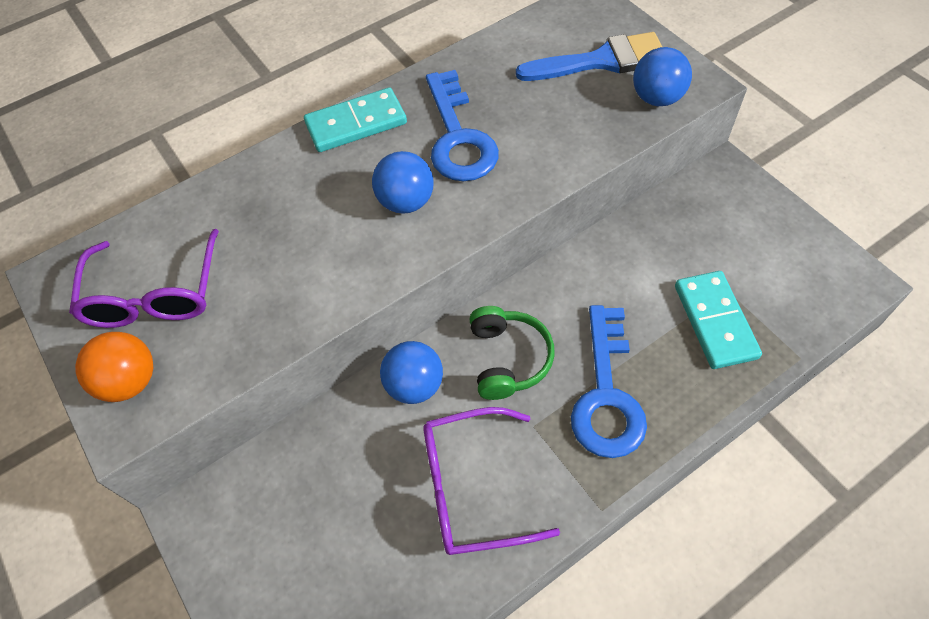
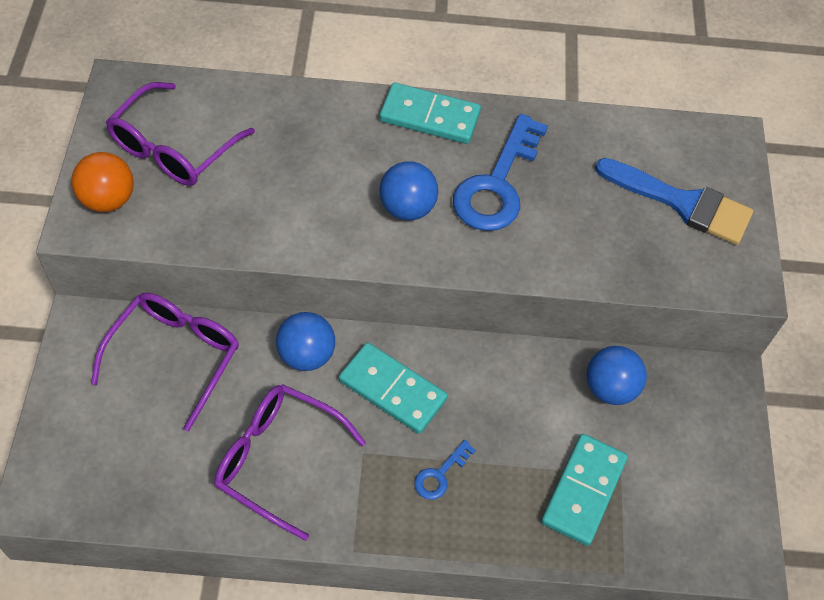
camera: 30 degrees right, 0 degrees up
green headphones [469,306,555,400] -> turquoise domino [339,342,448,434]
blue key [571,305,647,458] -> blue key [414,440,476,500], size x0.46
blue ball [633,47,692,106] -> blue ball moved to [586,346,647,405]
none -> purple glasses [91,293,239,431]

